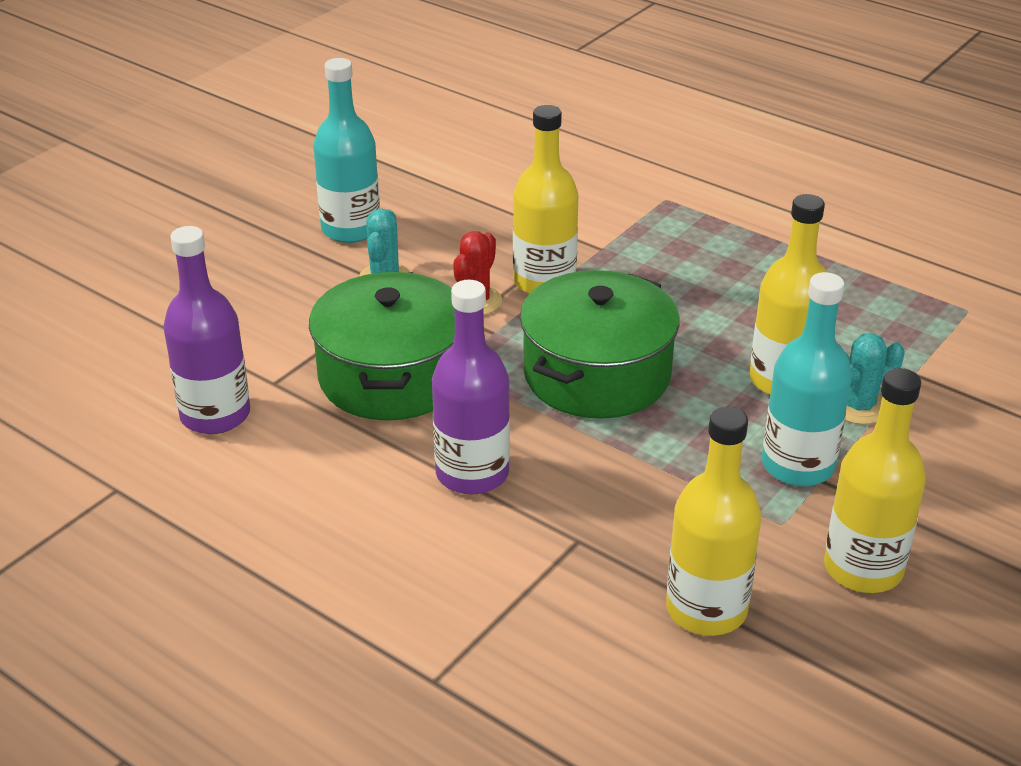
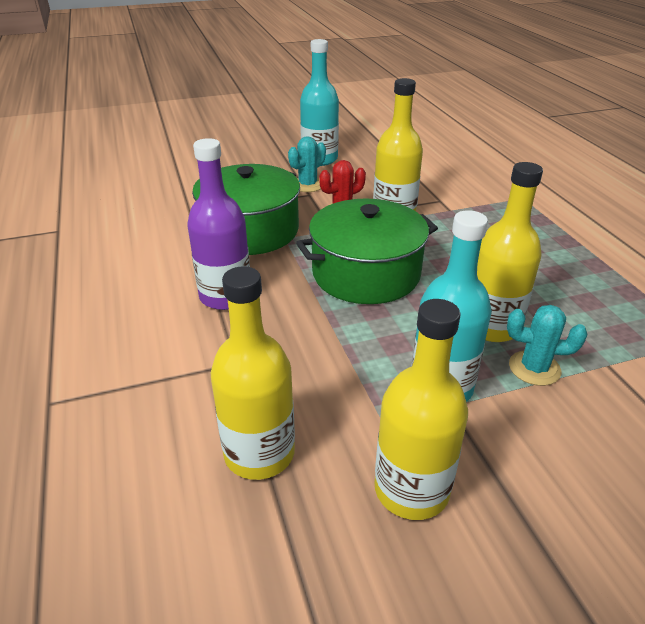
camera: 35 degrees right, 0 degrees up
purple bottle [163,226,250,434] -> none

